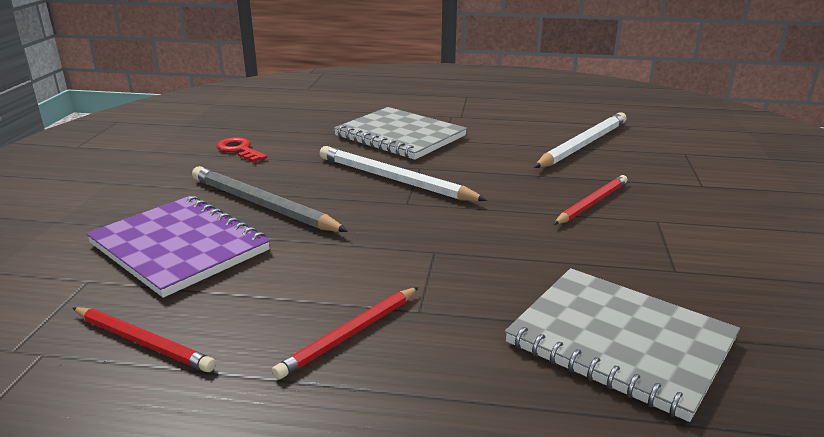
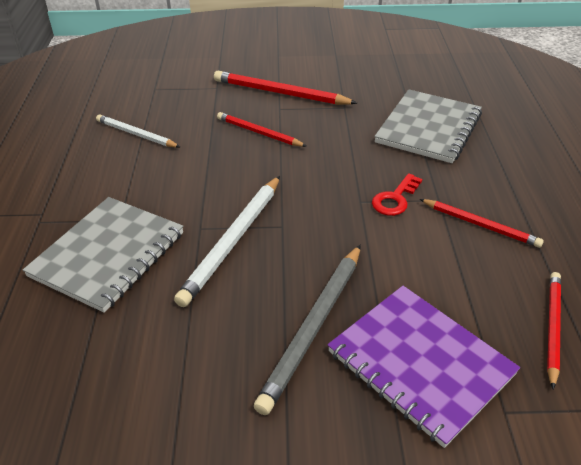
camera: 100 degrees left, 15 degrees up
purple notebook [86,196,270,298] -> purple notebook turned 75 degrees counterclockwise [328,286,520,448]
red key [216,137,267,162] -> red key moved to [372,173,422,216]
white pencil [534,112,627,168] -> white pencil [96,114,180,148], size x0.64
none -> red pencil [214,71,357,105]

